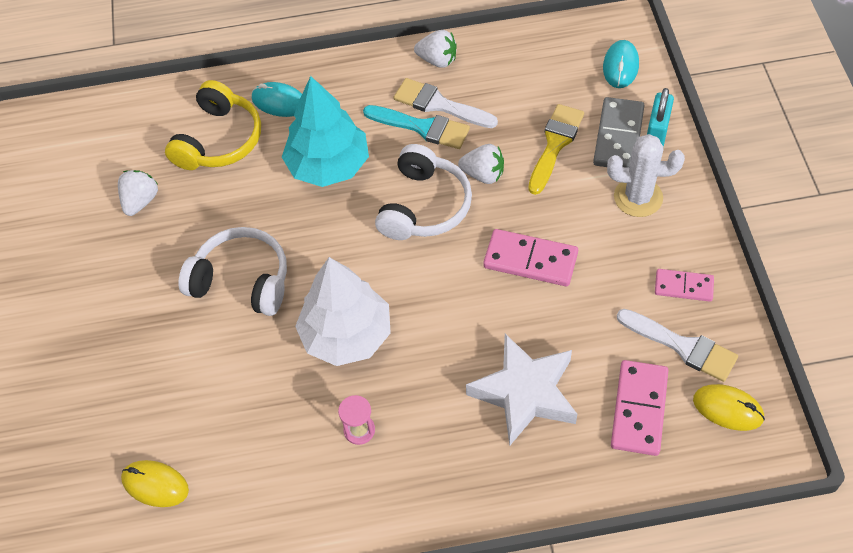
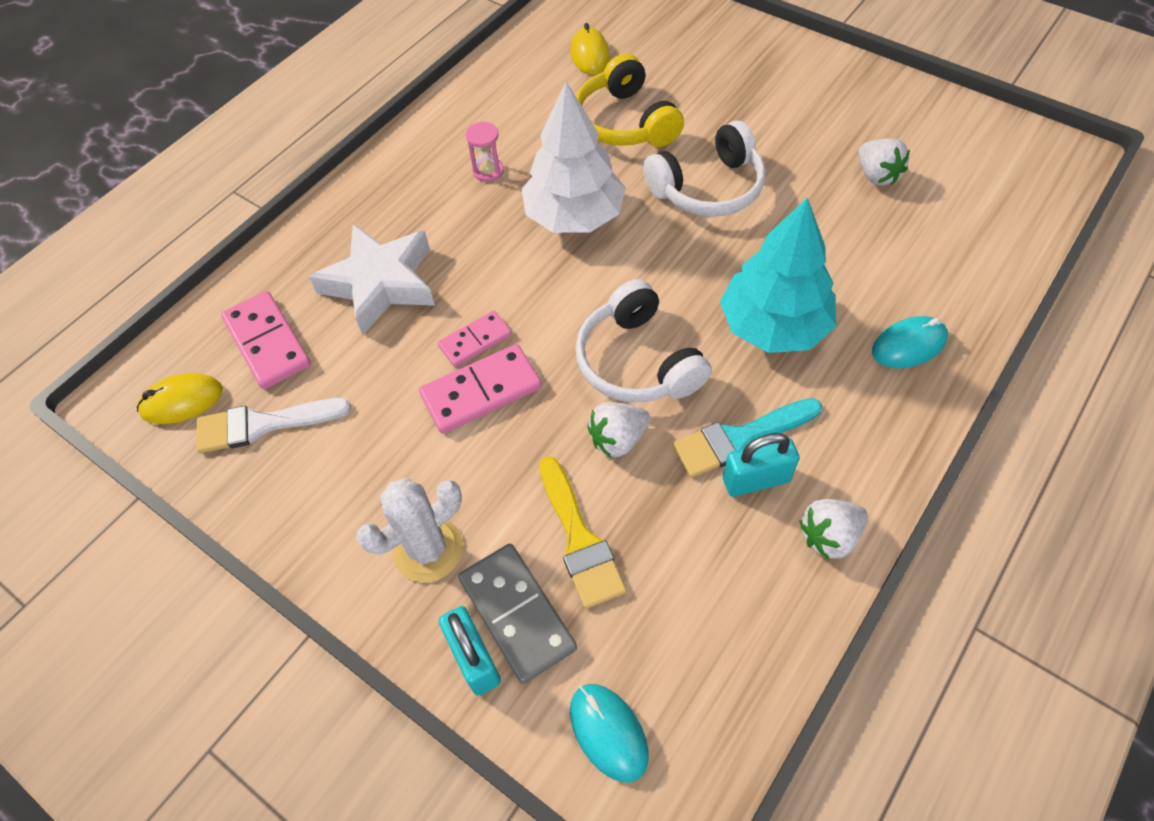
camera: 135 degrees right, 0 degrees up
yellow mouse [121,460,189,507] -> yellow mouse turned 75 degrees counterclockwise [570,23,609,75]
yellow headphones [165,80,261,170] -> yellow headphones moved to [576,53,684,147]
white brush [394,78,498,128] -> turquoise padlock [723,433,800,497]
pink domino [655,269,714,302] -> pink domino moved to [438,311,512,367]

